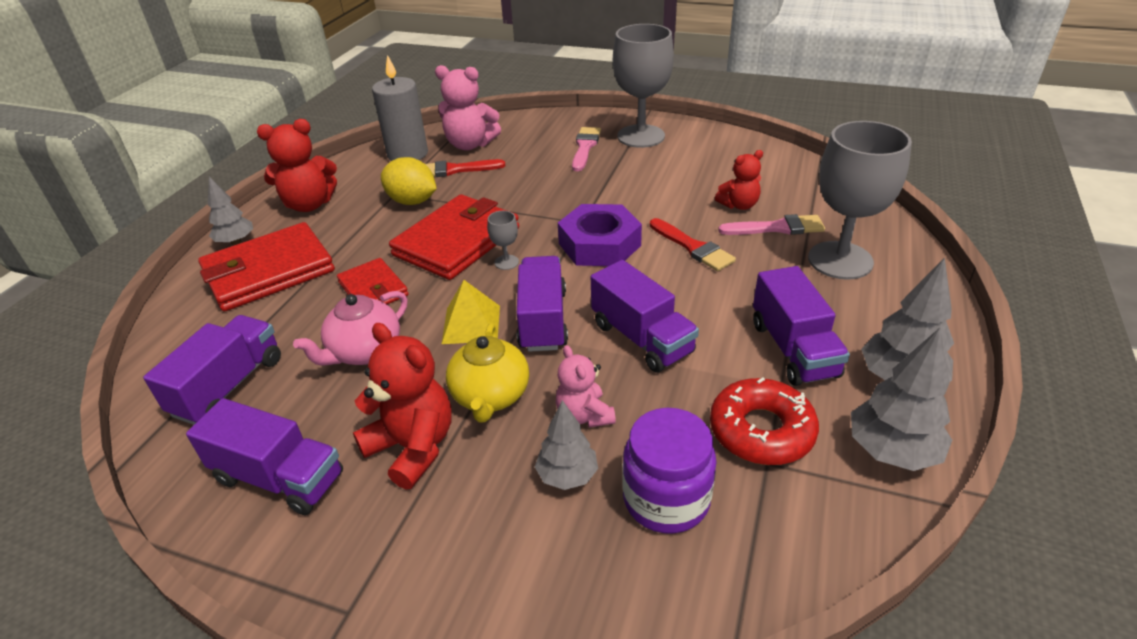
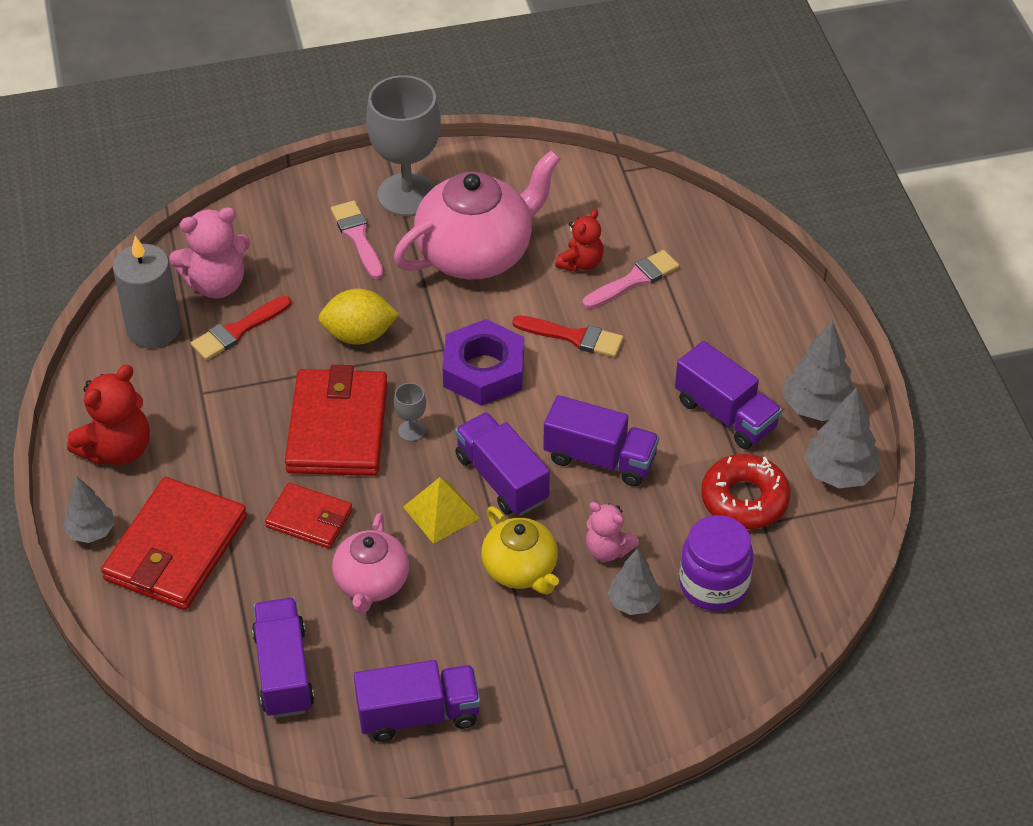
camera: 35 degrees left, 10 degrees up
red teddy bear [353,323,452,490] -> none
yellow lemon [381,157,437,205] -> yellow lemon moved to [318,289,399,345]
grey goblet [808,121,912,279] -> none
none -> pink teapot [394,150,560,279]

